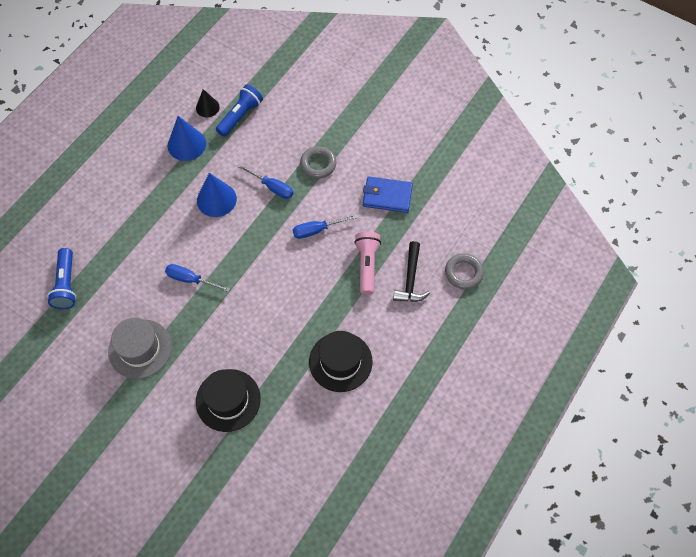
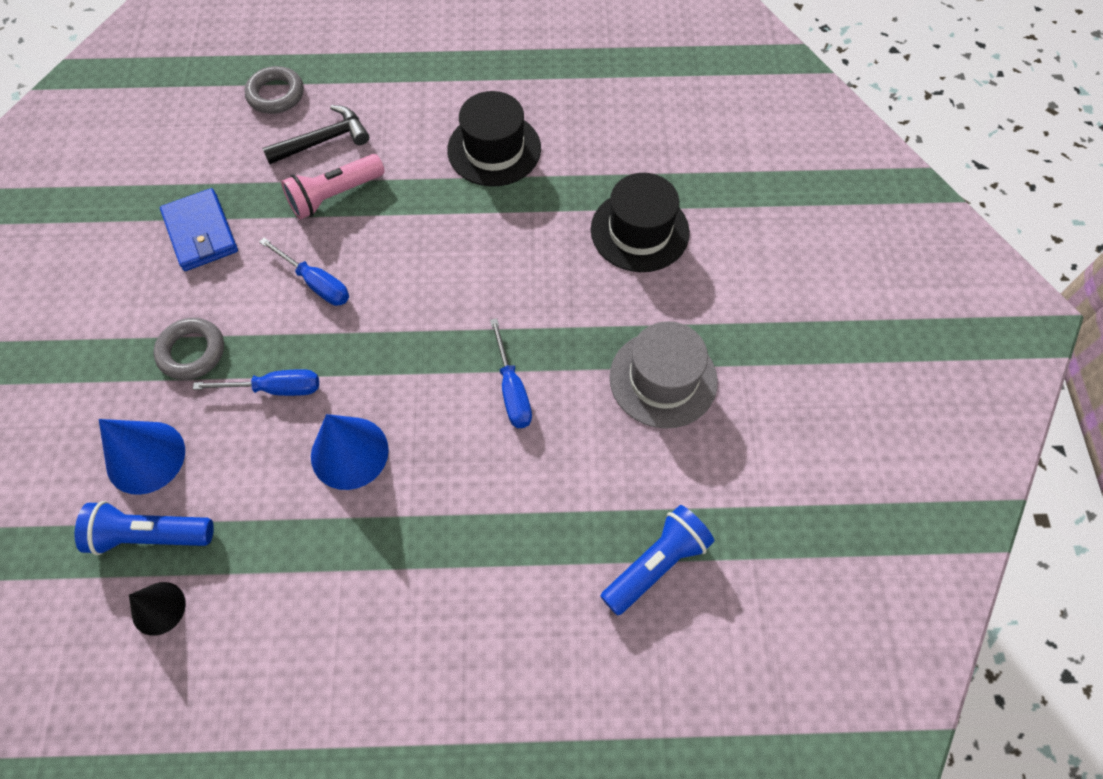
camera: 125 degrees left, 0 degrees up
blue cone [168,116,206,161] -> blue cone moved to [99,419,185,495]
blue screwdriver [237,164,293,199] -> blue screwdriver turned 90 degrees clockwise [193,369,319,396]

